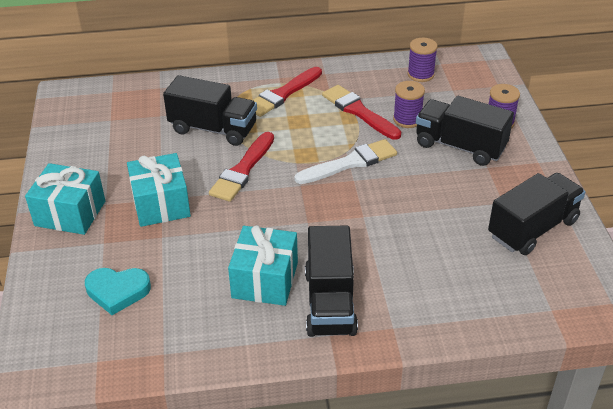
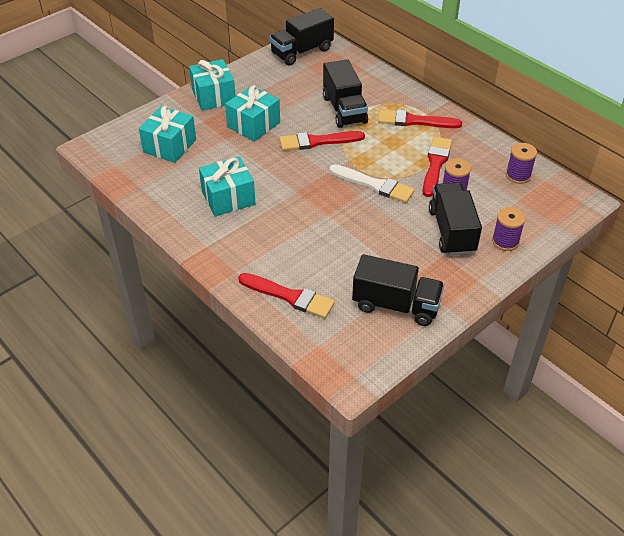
camera: 55 degrees right, 5 degrees up
turquoise heart [85,268,151,315] -> turquoise gift [139,106,196,163]
black truck [305,225,358,337] -> black truck moved to [269,8,334,65]
none -> red brush [238,273,335,318]

